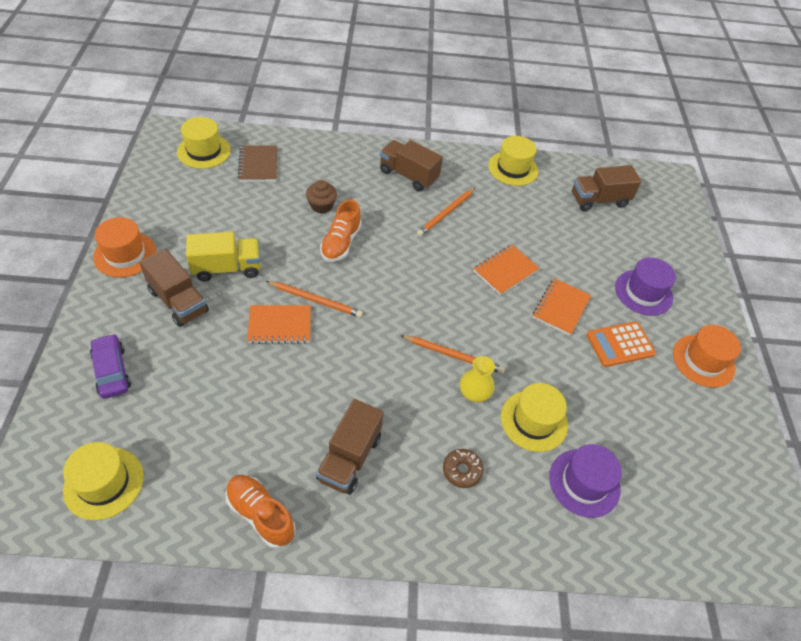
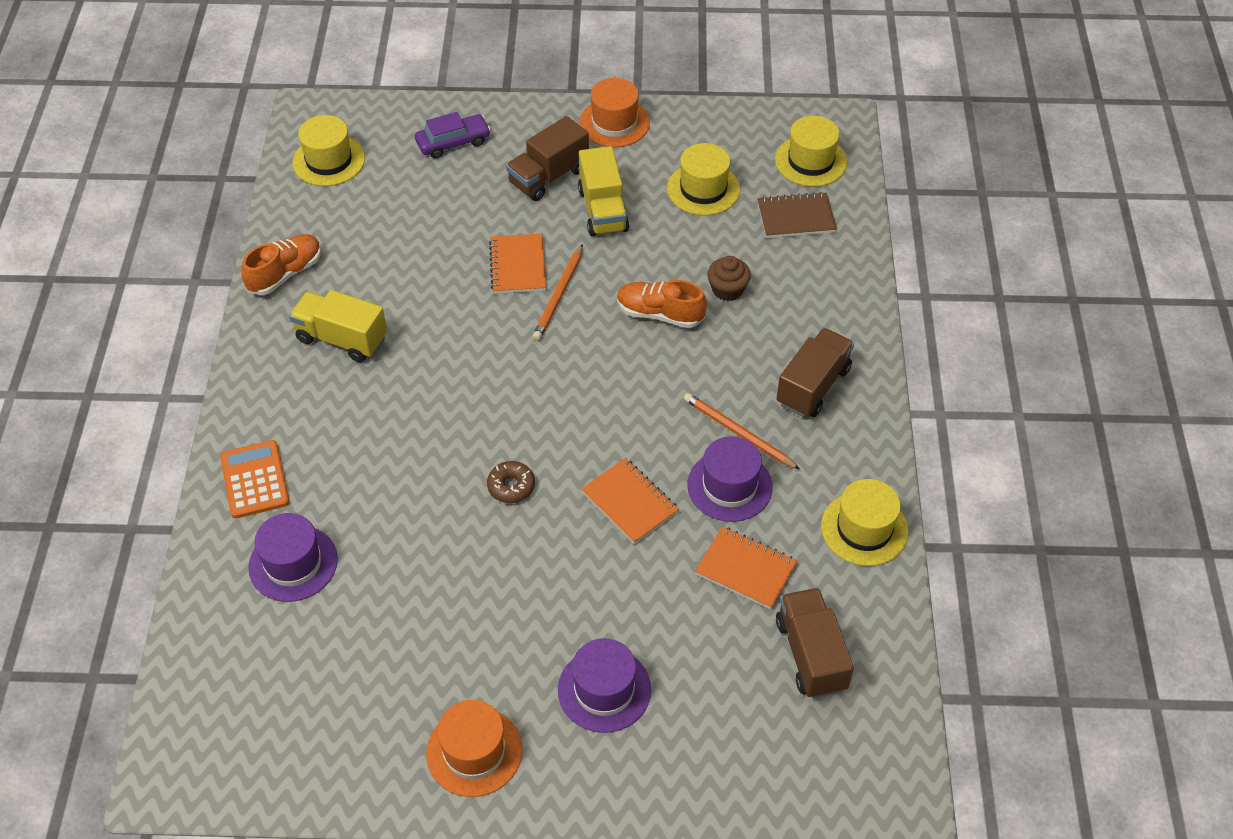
camera: 95 degrees right, 0 degrees up
brown truck [316,399,384,495] -> yellow truck [289,290,387,362]
orange pencil [400,335,505,374] -> none
brown donut [443,449,483,488] -> brown donut moved to [487,461,535,503]
yellow vase [460,356,495,402] -> none
yellow hat [501,383,568,452] -> yellow hat moved to [667,143,740,215]
orange notebook [533,278,591,336] -> orange notebook moved to [695,526,798,609]
orange calculator [586,321,656,367] -> orange calculator moved to [220,440,290,519]
none -> purple hat [687,436,773,522]

